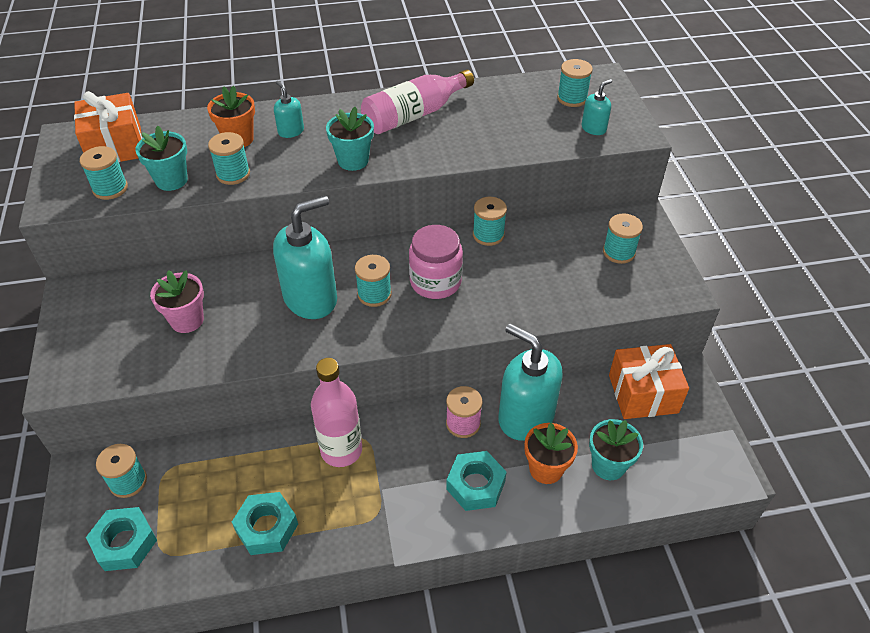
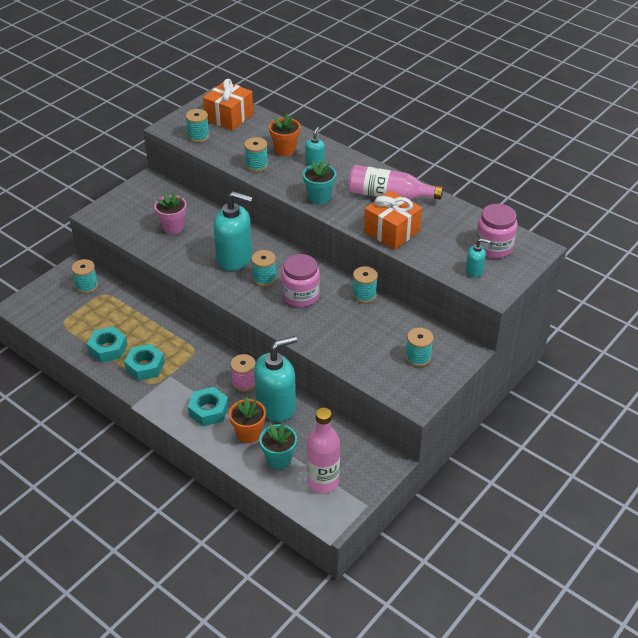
camera: 50 degrees right, 5 degrees down
turquoise nut [86,507,157,571] -> turquoise nut moved to [124,344,165,381]
turquoise flower pot [136,126,188,191] -> none
pink bottle [311,358,362,467] -> pink bottle moved to [307,408,340,493]
turquoise soap dispenser [498,324,563,441] -> turquoise soap dispenser turned 60 degrees clockwise [254,336,297,422]
turquoise spool [557,59,593,107] -> pink jar [475,204,518,258]
orange gift [609,344,689,419] -> orange gift moved to [364,190,422,250]

